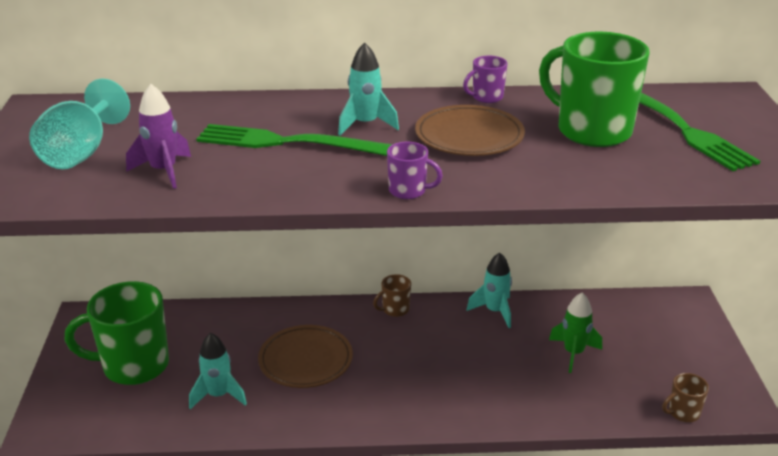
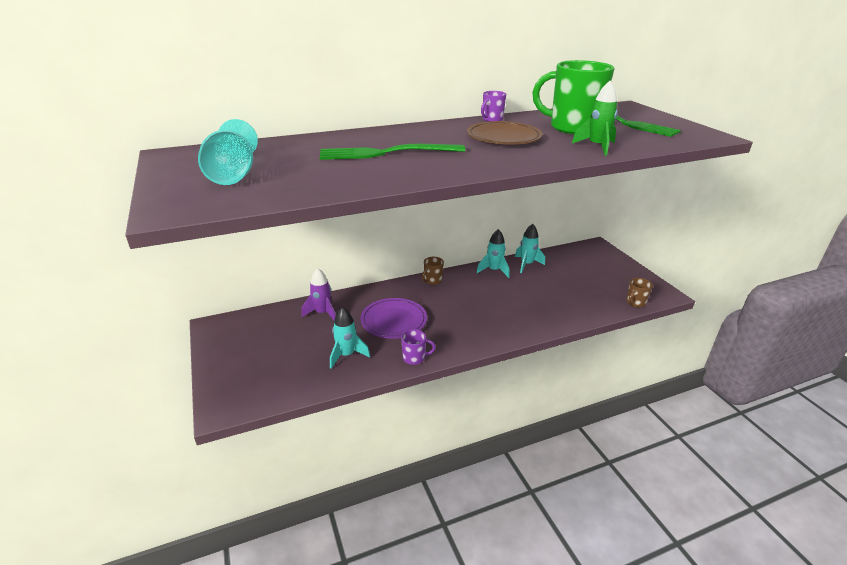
camera: 20 degrees left, 0 degrees up
green mug [64,281,169,385] -> none
purple rocket [126,84,191,189] -> purple rocket moved to [301,268,336,320]
brown plate [258,325,353,388] -> purple plate [360,298,427,339]
turquoise rocket [338,42,399,136] -> turquoise rocket moved to [515,224,545,273]
purple mug [387,142,443,199] -> purple mug moved to [401,329,436,365]
green rocket [549,292,602,373] -> green rocket moved to [572,81,618,156]

